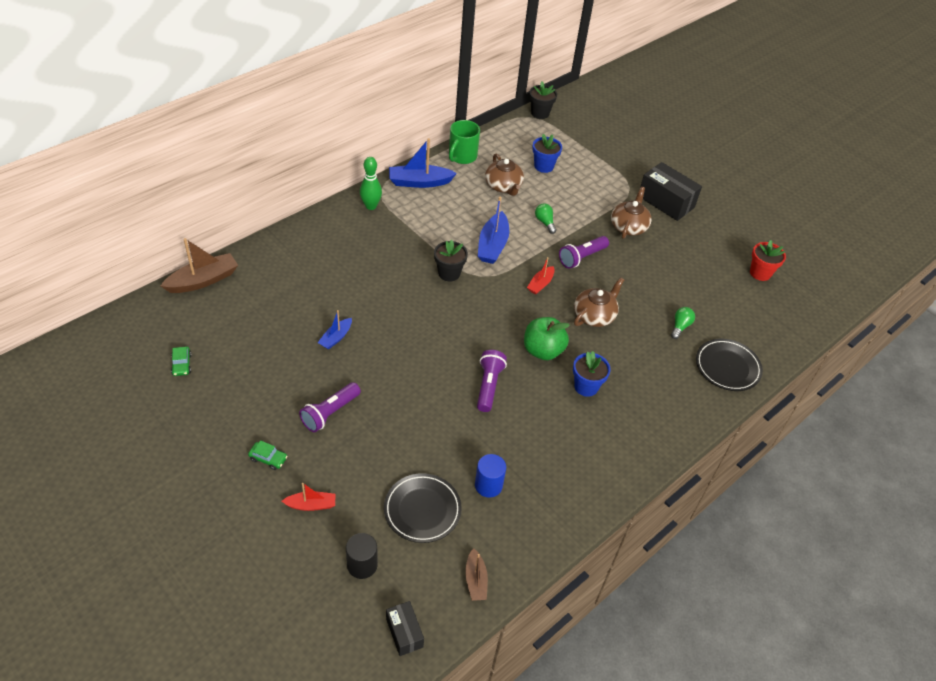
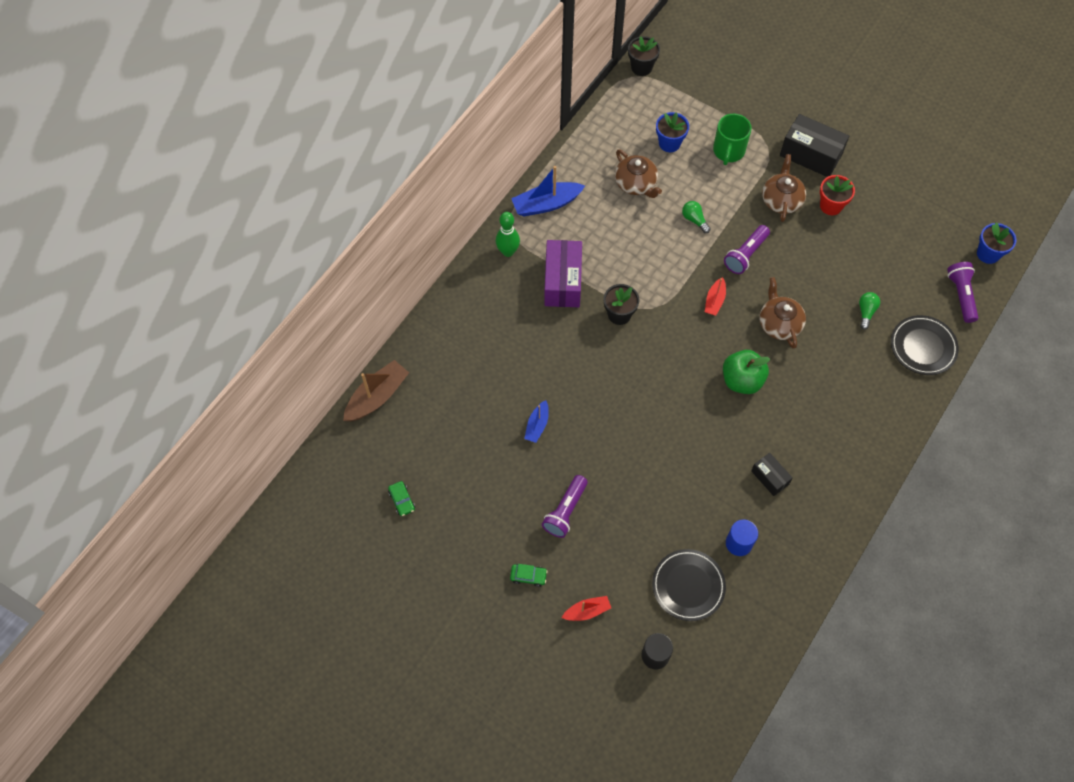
camera: 10 degrees left, 15 degrees up
black box [386,601,424,656] -> black box moved to [751,453,793,496]
green mug [449,120,480,164] -> green mug moved to [713,114,752,165]
brown boat [465,548,488,601] -> none
purple flashlight [477,350,507,412] -> purple flashlight moved to [947,262,978,323]
blue boat [478,197,509,264] -> none
blue flower pot [573,351,611,397] -> blue flower pot moved to [977,222,1017,264]
brown teapot [574,278,624,327] -> brown teapot turned 45 degrees counterclockwise [760,277,806,349]
red flower pot [750,240,786,281] -> red flower pot moved to [820,175,855,215]
none -> purple box [544,240,582,307]

